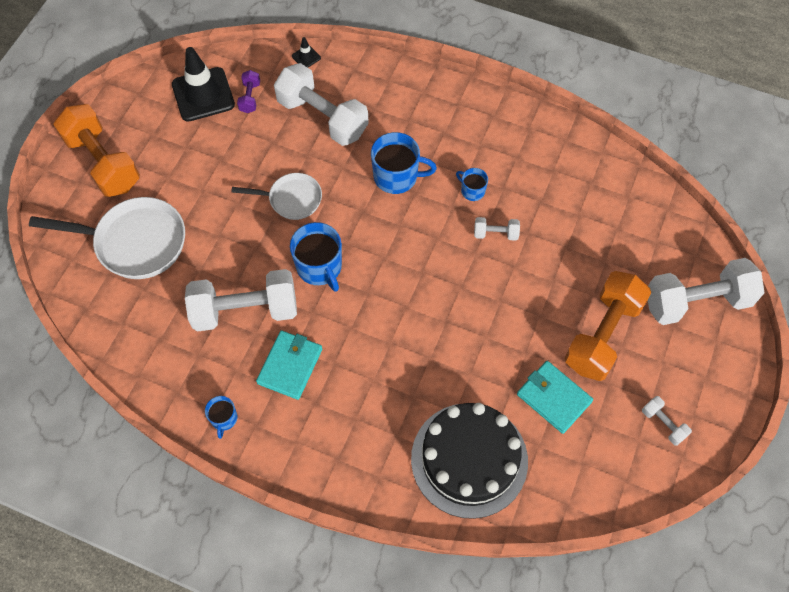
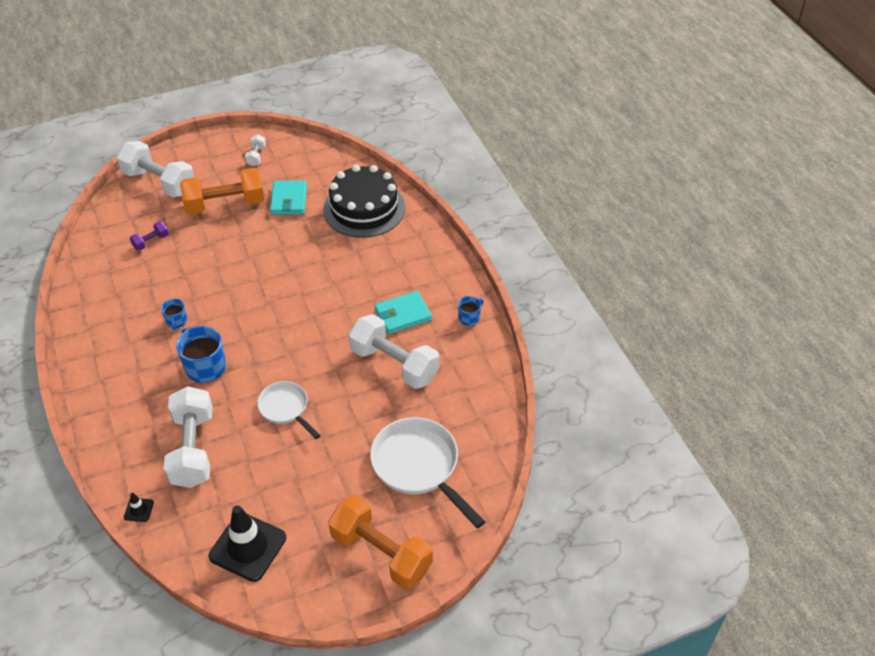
camera: 135 degrees left, 15 degrees down
orange dumbbell [53,104,140,197] -> orange dumbbell turned 60 degrees counterclockwise [328,495,433,589]
purple dumbbell [237,70,260,113] -> purple dumbbell moved to [130,222,169,251]
blue mug [290,222,342,292] -> none
white dumbbell [474,217,520,241] -> none

